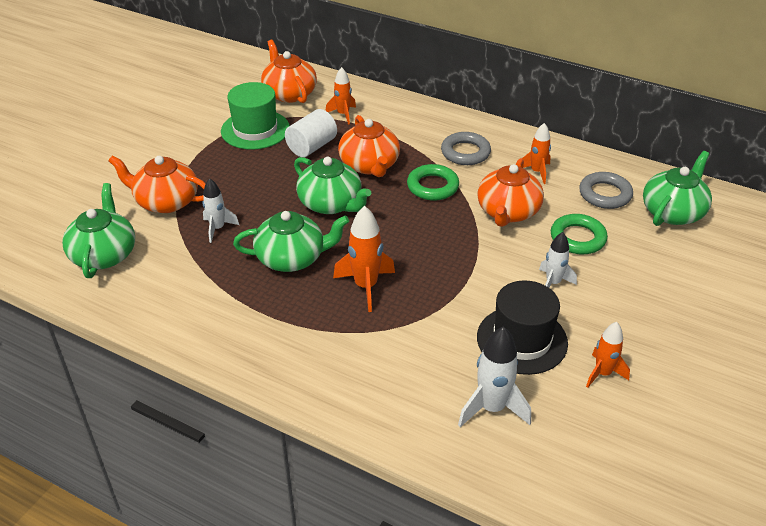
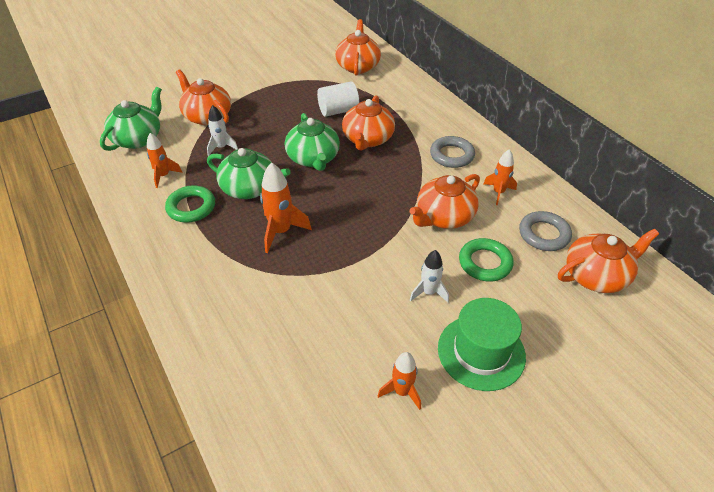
camera: 30 degrees right, 5 degrees up
green hat [221,82,290,150] -> green hat moved to [438,298,526,391]
orange rocket [325,67,356,125] -> orange rocket moved to [147,133,182,188]
green ring [407,164,459,201] -> green ring moved to [165,185,215,222]
white rocket [458,327,531,427] -> none
black hat [477,280,568,375] -> none
green teapot [643,151,712,226] -> orange teapot [558,229,659,293]

